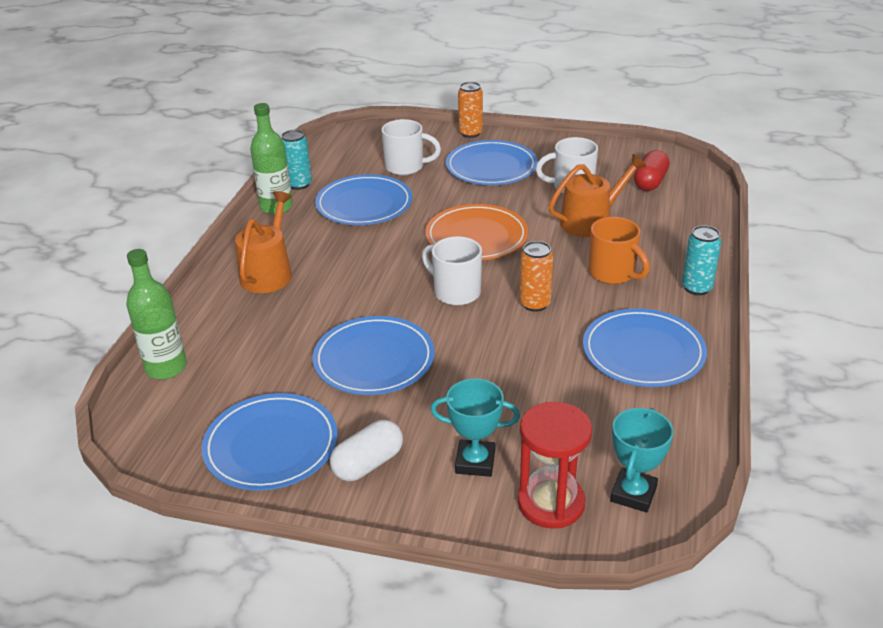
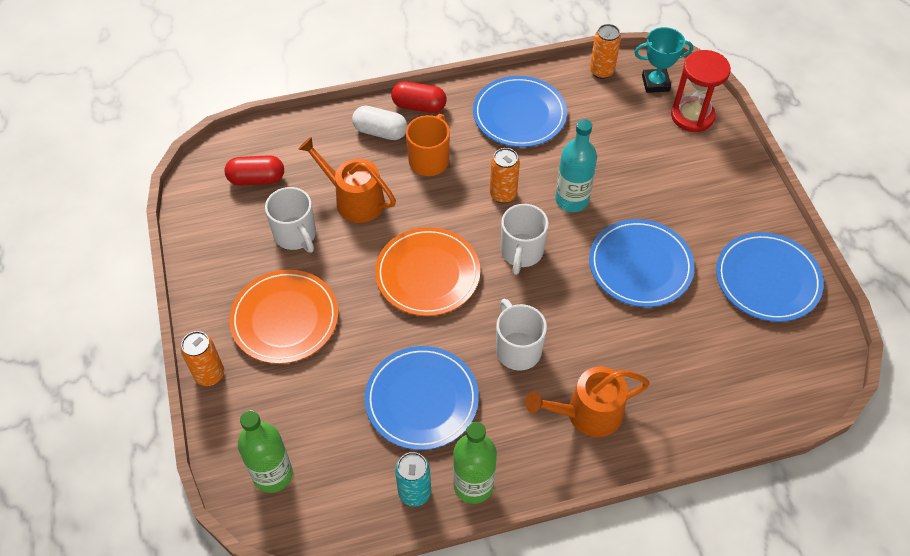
camera: 120 degrees left, 20 degrees up
green bottle [126,249,187,379] -> green bottle moved to [238,410,293,493]
white capsule [330,420,403,481] -> white capsule moved to [352,106,407,140]
white mug [381,119,441,176] -> white mug moved to [496,299,547,370]
turquoise trophy [431,379,520,477] -> none
blue plate [446,140,538,185] -> orange plate [229,270,338,364]
turquoise can [682,225,721,295] -> red capsule [391,81,447,113]
none -> turquoise bottle [555,119,597,212]
none -> orange can [590,24,621,79]

